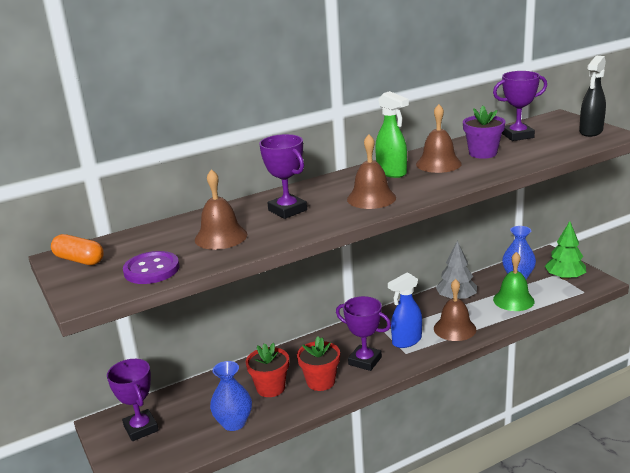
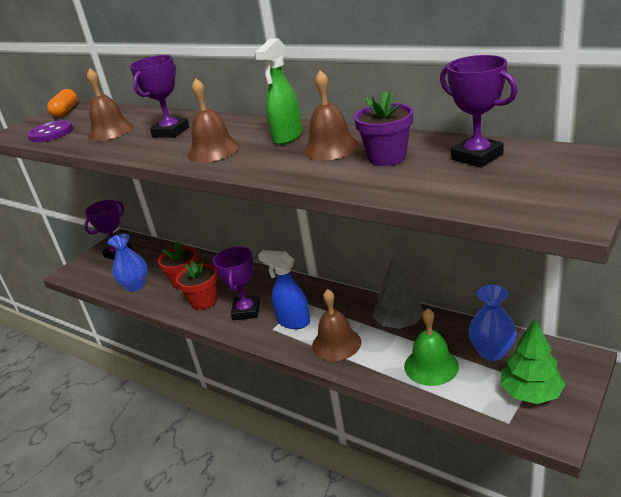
camera: 65 degrees right, 5 degrees up
black spray bottle [579,56,606,137] -> none

